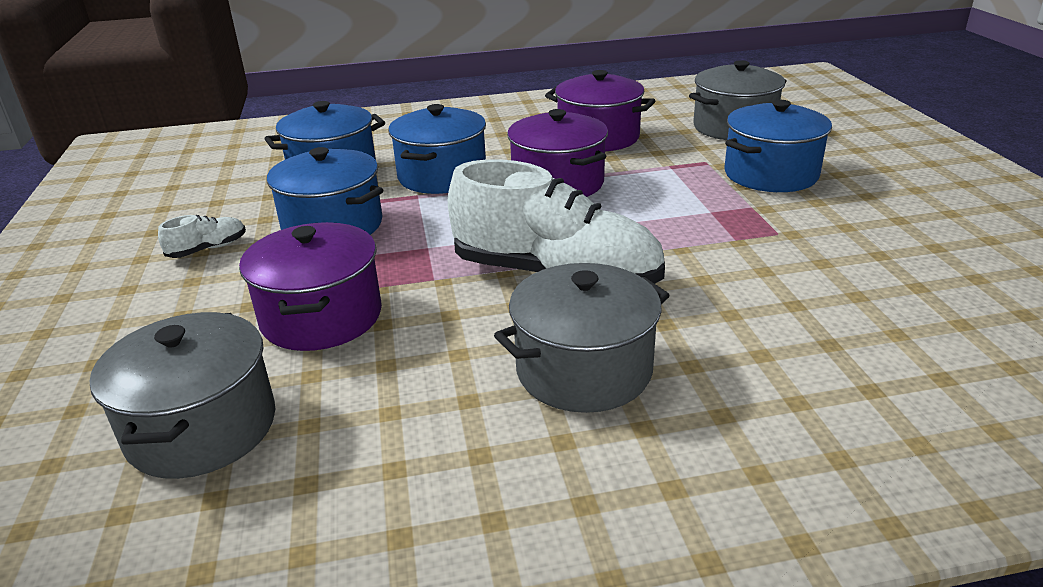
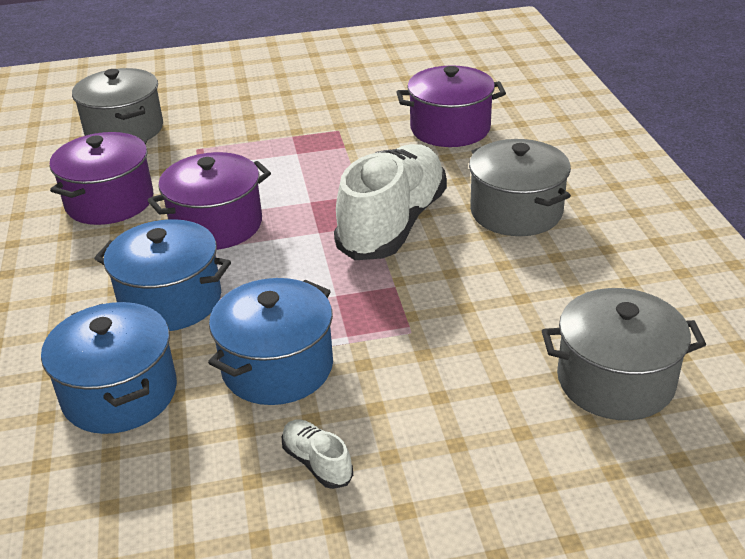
camera: 90 degrees left, 5 degrees up
purple pot [239,222,382,351] -> purple pot moved to [396,65,506,147]
blue pot [724,100,832,192] -> none

